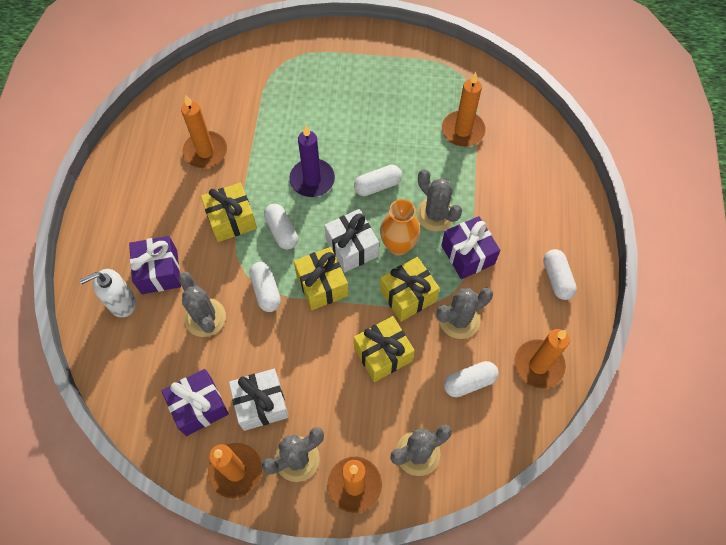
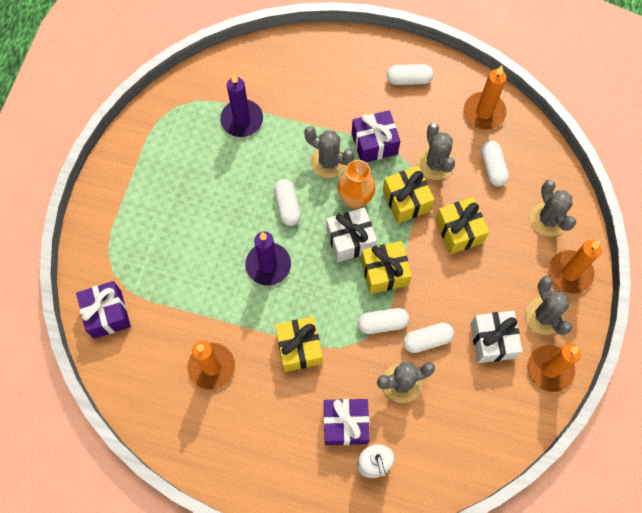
camera: 80 degrees left, 5 degrees up
purple gift [162,369,229,436] -> purple gift moved to [76,281,131,339]
white capsule [264,204,298,250] -> white capsule moved to [403,322,454,353]
grey cactus [417,169,462,232] -> grey cactus turned 60 degrees clockwise [304,126,354,178]
orange candle [442,72,486,147] -> purple candle [220,73,263,137]

